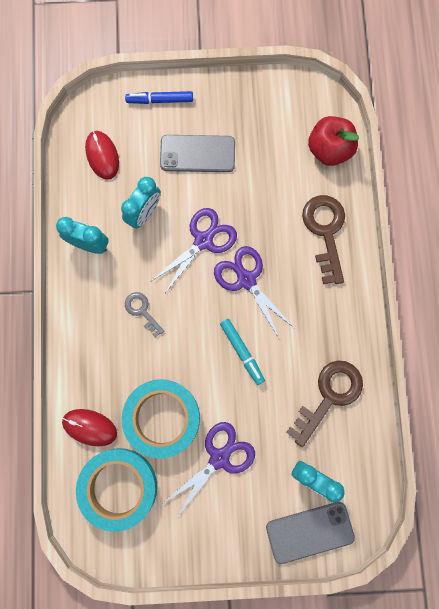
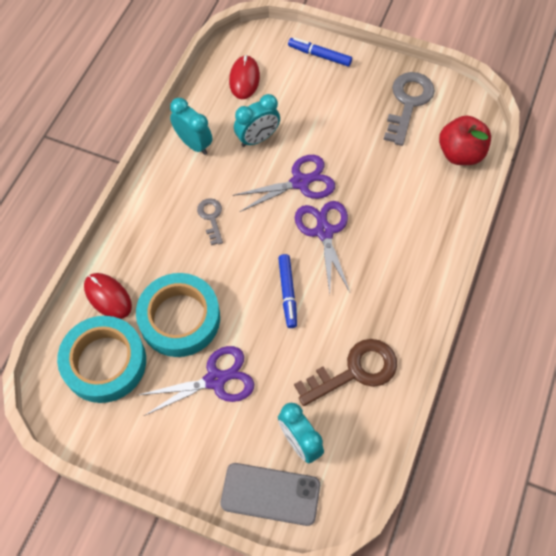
camera: 25 degrees right, 15 degrees down
grey phone [160,135,235,172] -> none
turquoise marker [220,319,265,385] -> blue marker [278,254,297,328]
brown key [302,195,345,284] -> none
none -> grey key [383,72,435,146]

